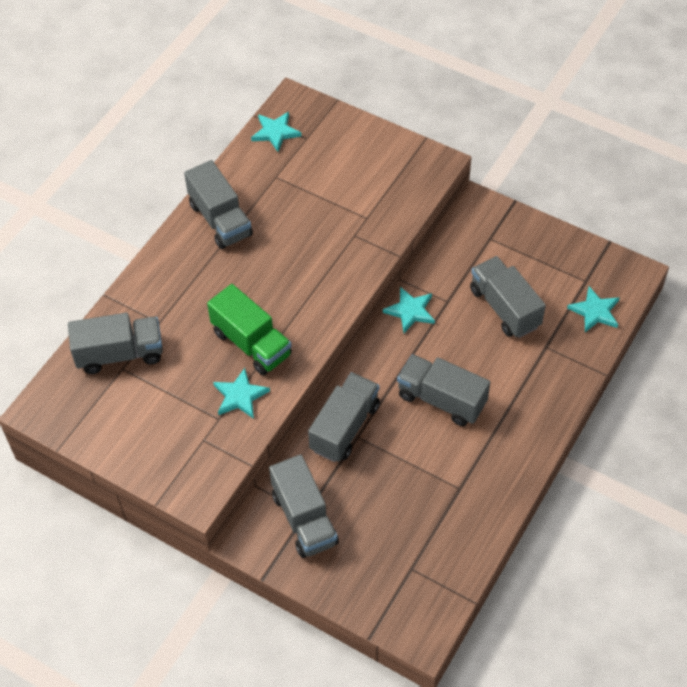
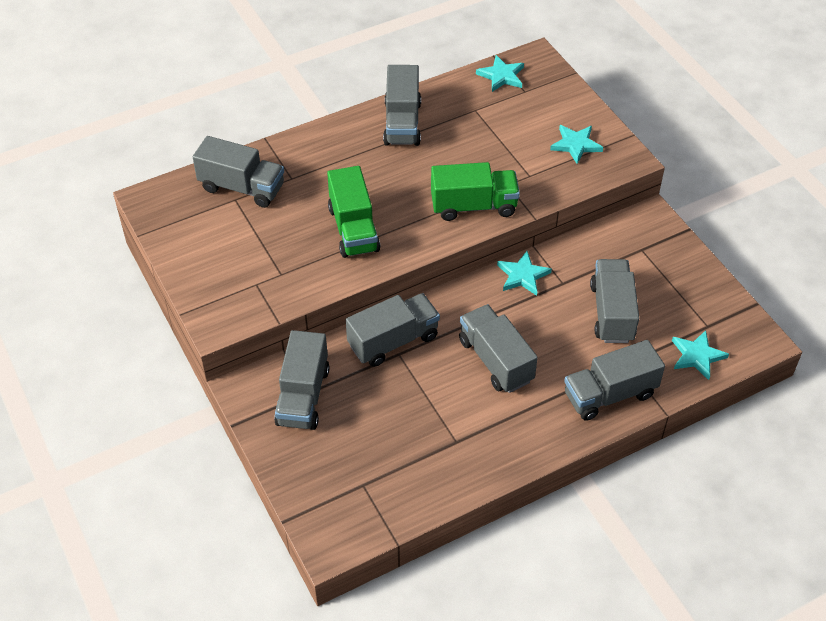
camera: 30 degrees right, 5 degrees down
turquoise star [213,368,270,419] -> turquoise star moved to [550,125,603,164]
none -> green truck [431,162,520,221]
none -> grey truck [564,340,665,421]

